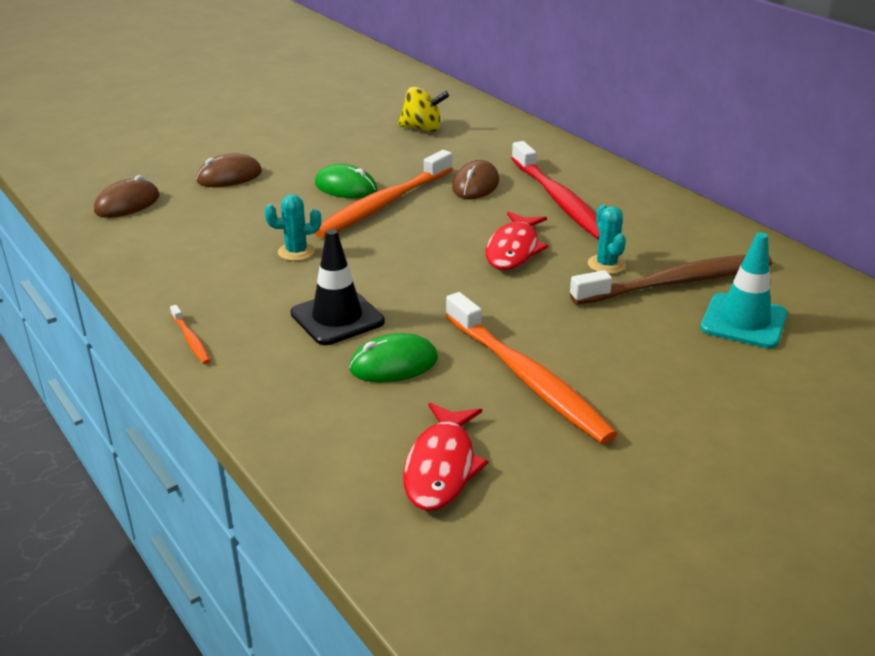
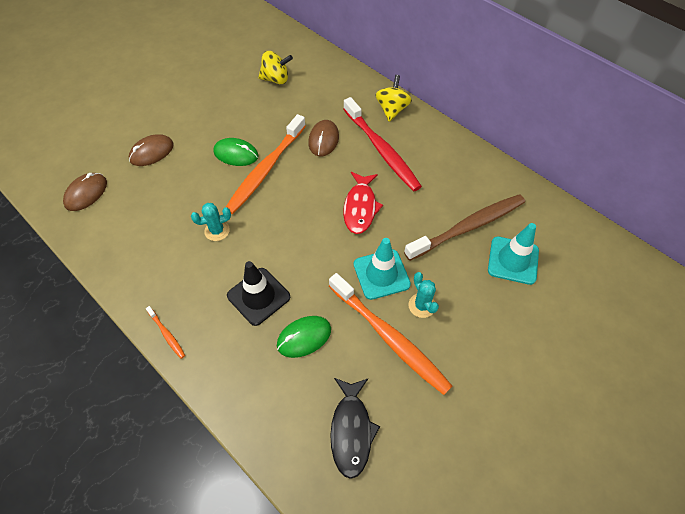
camera: 10 degrees left, 25 degrees up
red fish [403,403,488,511] -> black fish [330,378,380,479]
turquoise cactus [588,204,626,274] -> turquoise cactus moved to [408,272,439,318]
none -> turquoise traffic cone [354,238,411,300]
none -> yellow spinning top [376,75,412,122]

